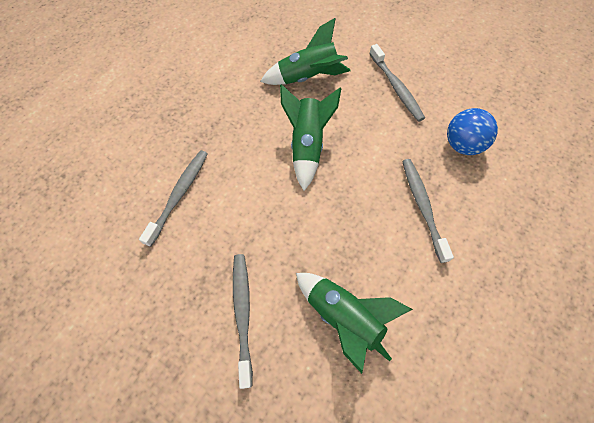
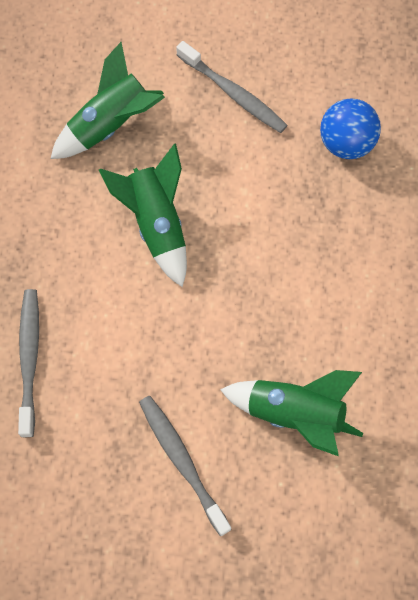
camera: 25 degrees left, 5 degrees up
grey toothbrush [402,159,454,263] -> none

